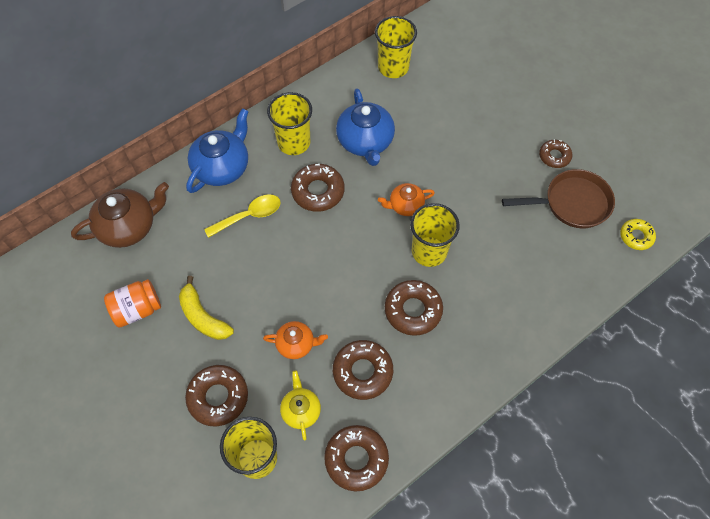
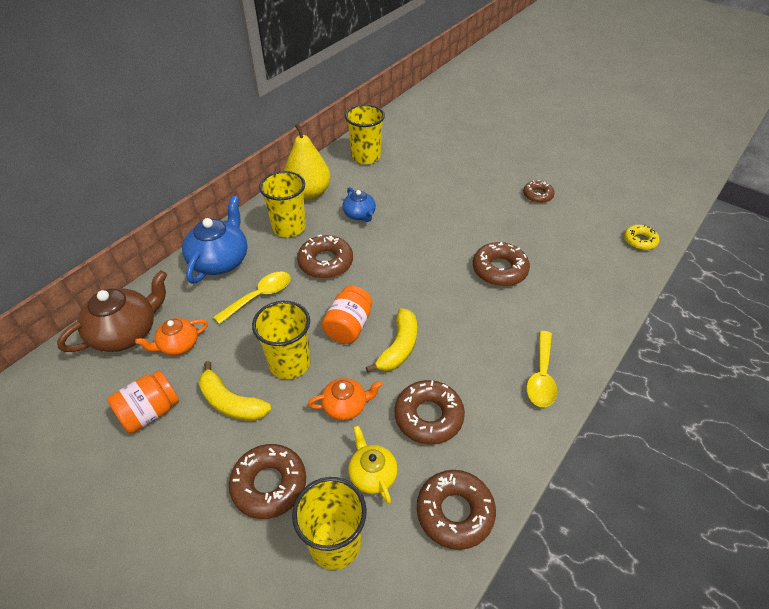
camera: 15 degrees left, 15 degrees down
blue teapot [336,89,395,166] -> blue teapot [342,187,376,222], size x0.58
orange teapot [378,183,435,216] -> orange teapot moved to [135,318,208,355]
brown donut [385,280,443,336] -> brown donut moved to [473,242,530,286]
yellow cup [410,203,460,267] -> yellow cup moved to [252,301,311,379]
brown pan [502,169,615,228] -> none
none -> yellow pear [284,123,331,200]
none -> orange jar [322,286,372,344]
none -> yellow banana [366,308,417,373]
none -> yellow spoon [526,331,557,407]

